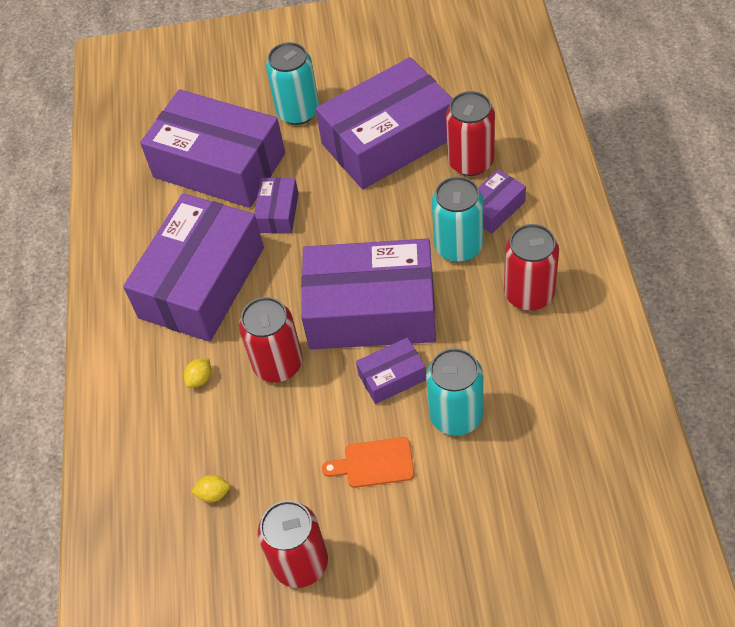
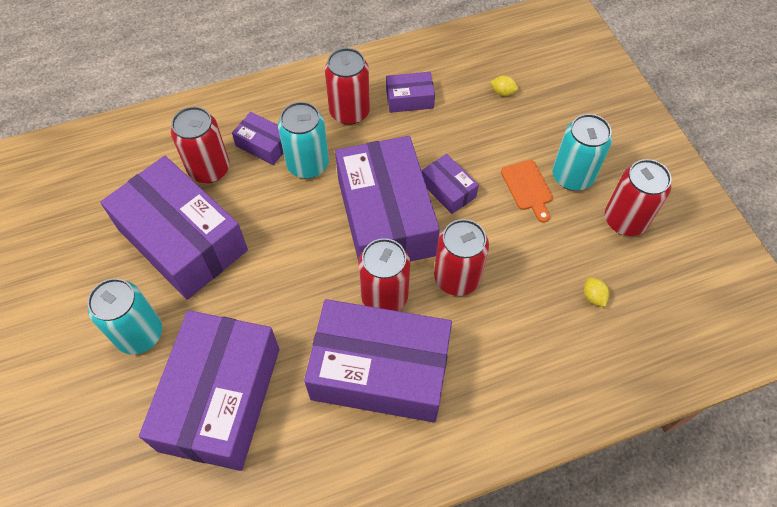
camera: 110 degrees left, 5 degrees up
yellow lemon [184,358,211,387] -> yellow lemon moved to [490,75,518,96]
purple box [254,178,299,234] -> purple box moved to [386,72,435,113]
turquoise can [426,348,484,436] -> turquoise can moved to [552,114,612,191]
none -> red can [358,238,410,311]

